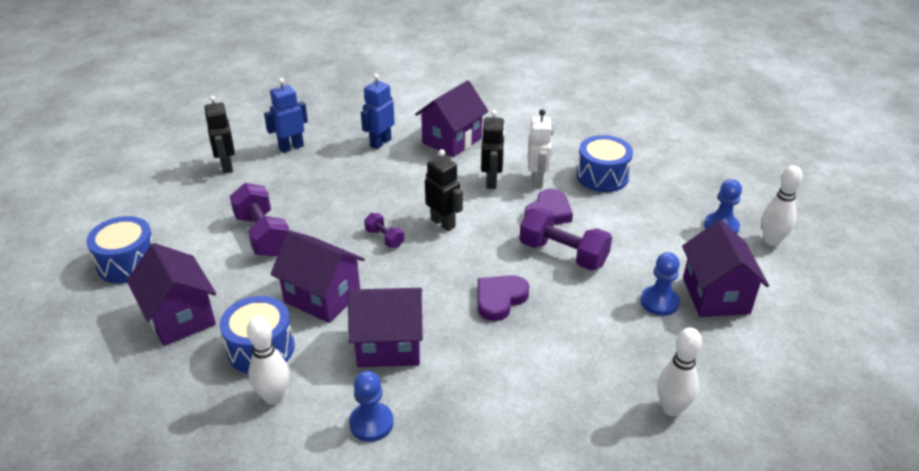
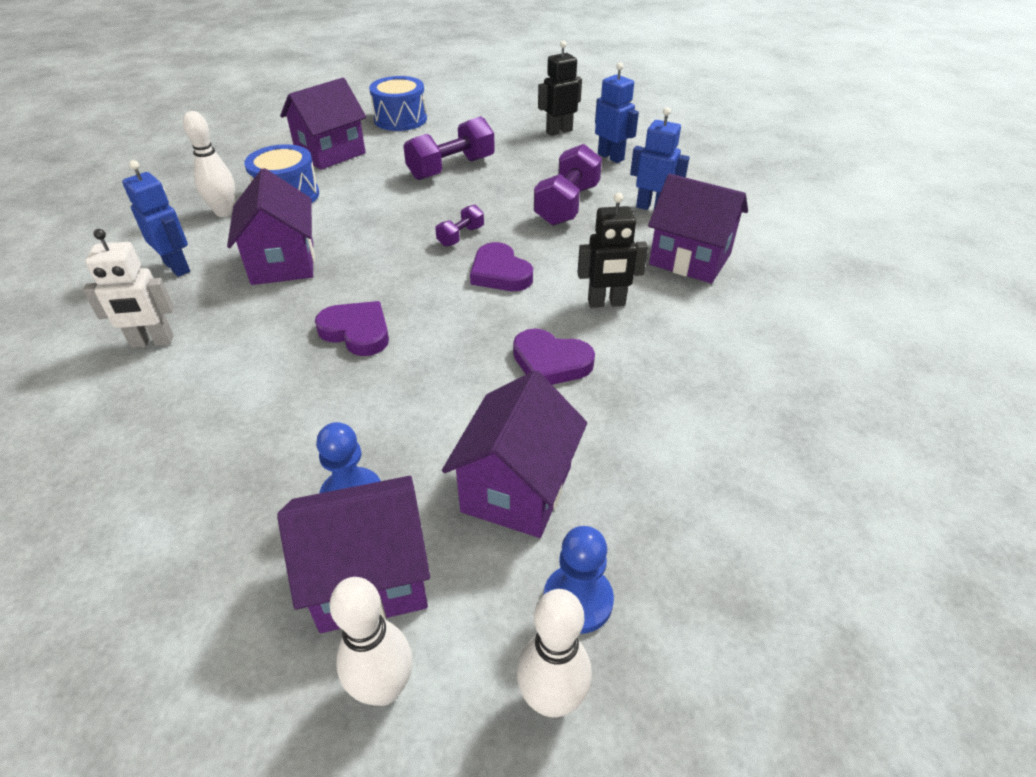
camera: 80 degrees right, 5 degrees up
purple house [270,230,365,323] -> purple house moved to [442,370,587,538]
blue pawn [349,371,394,442] -> blue robot [122,160,190,277]
black robot [425,149,463,231] -> purple heart [470,242,533,291]
purple dumbbell [520,207,612,271] -> purple dumbbell moved to [534,144,602,226]
white robot [528,109,553,188] -> white robot moved to [83,229,174,348]
blue drum [576,135,633,192] -> none
white bowling pin [657,327,702,416] -> white bowling pin moved to [330,577,412,706]

